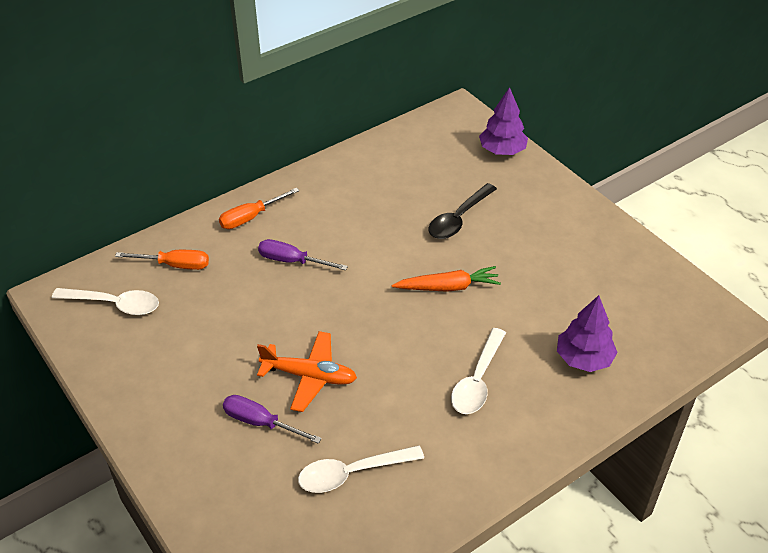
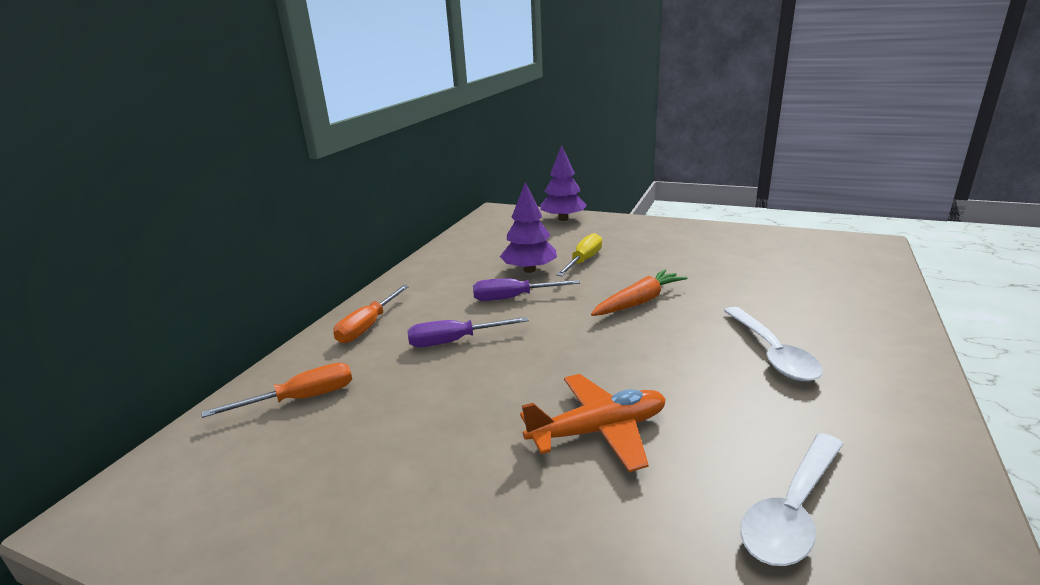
camera: 30 degrees left, 20 degrees down
white spoon [52,288,159,315] -> none
purple screwdriver [223,395,322,444] -> purple screwdriver moved to [473,278,580,301]
black spoon [428,183,497,239] -> yellow screwdriver [556,233,602,276]
purple tree [557,295,618,372] -> purple tree moved to [500,182,557,273]

